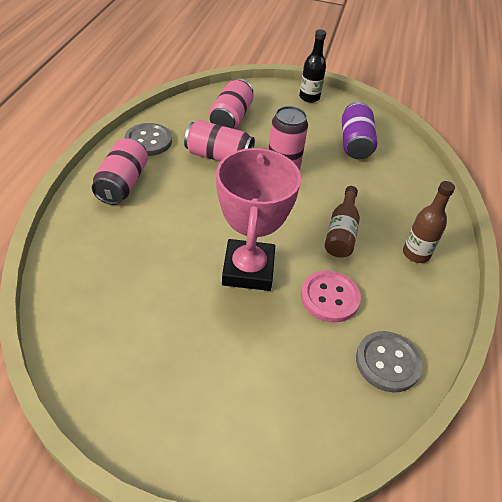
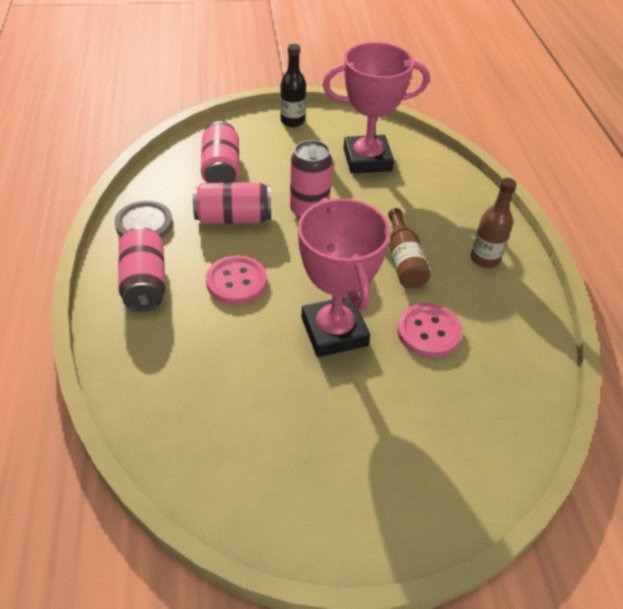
camera: 20 degrees left, 0 degrees up
purple can [342,102,377,160] -> pink trophy [323,42,429,174]
grey button [356,331,423,392] -> none
none -> pink button [206,255,267,304]

